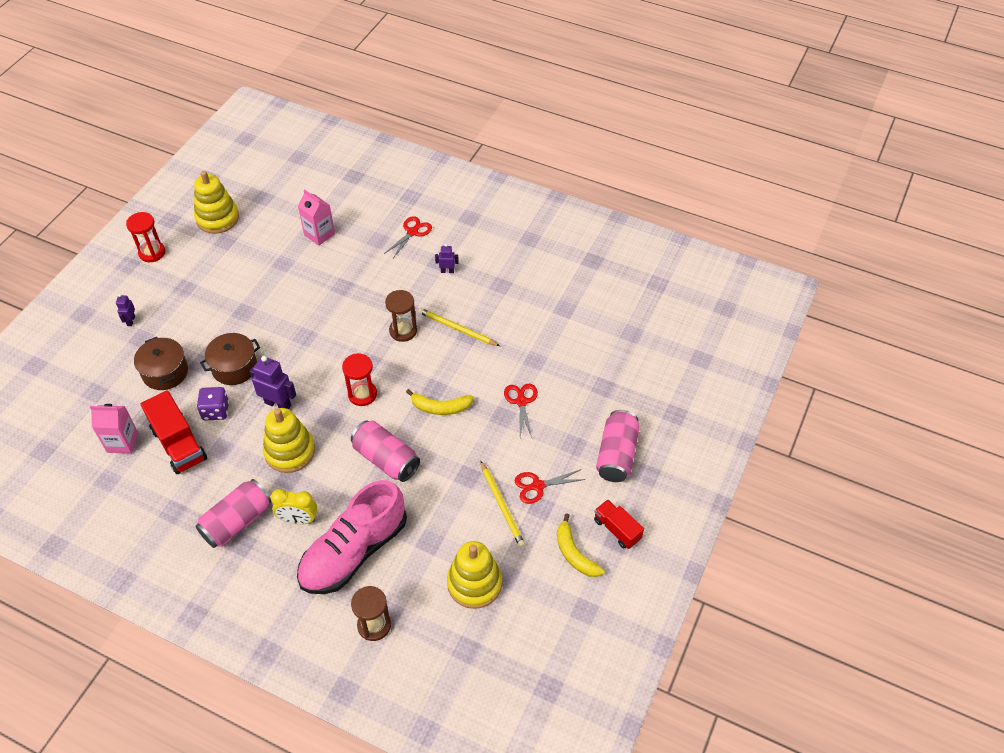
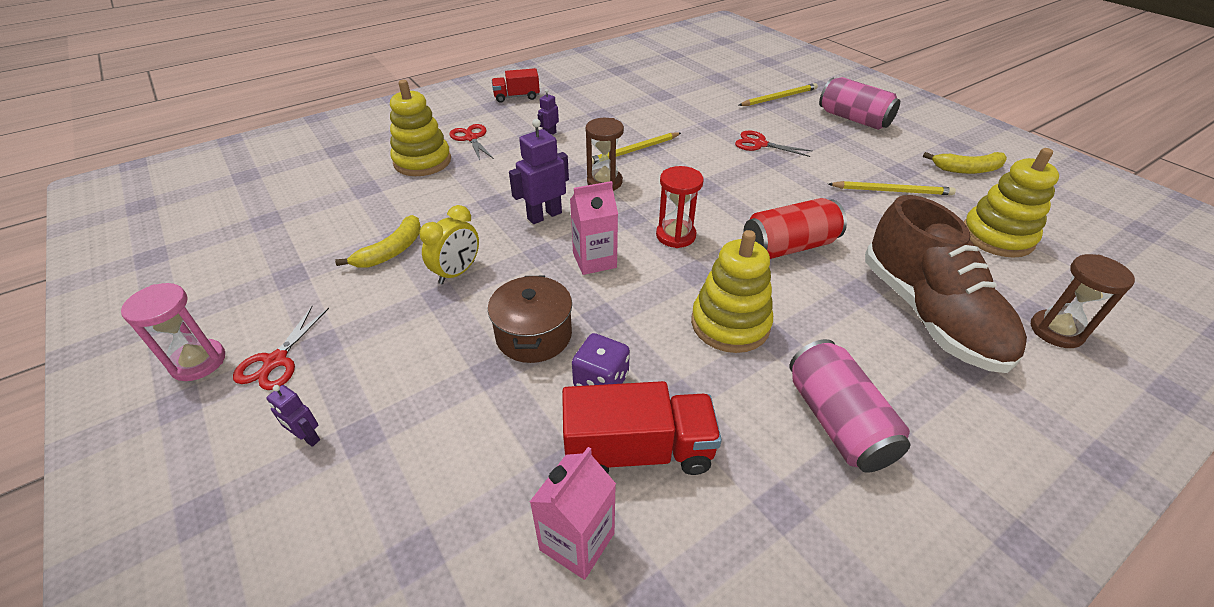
camera: 60 degrees left, 10 degrees down
red hourglass [126,212,165,262] -> pink hourglass [121,283,225,381]
brown pot [134,337,188,390] -> none
yellow stacking toy [194,171,239,234] -> yellow stacking toy moved to [390,80,451,176]
purple robot [250,356,296,409] -> purple robot moved to [509,119,569,224]
yellow clock [270,489,317,525] -> yellow clock moved to [420,205,479,284]
pink shoe [297,480,407,594] -> brown shoe [865,195,1027,373]
pink carton [298,189,335,246] -> pink carton moved to [570,181,618,275]
pink can [351,421,420,482] -> red can [743,198,847,259]
yellow banana [406,389,474,415] -> yellow banana moved to [335,215,421,267]
red scissors [515,469,586,504] -> red scissors moved to [233,306,329,390]
red truck [594,499,644,549] -> red truck moved to [492,68,540,103]
none -> yellow pencil [739,83,818,106]

